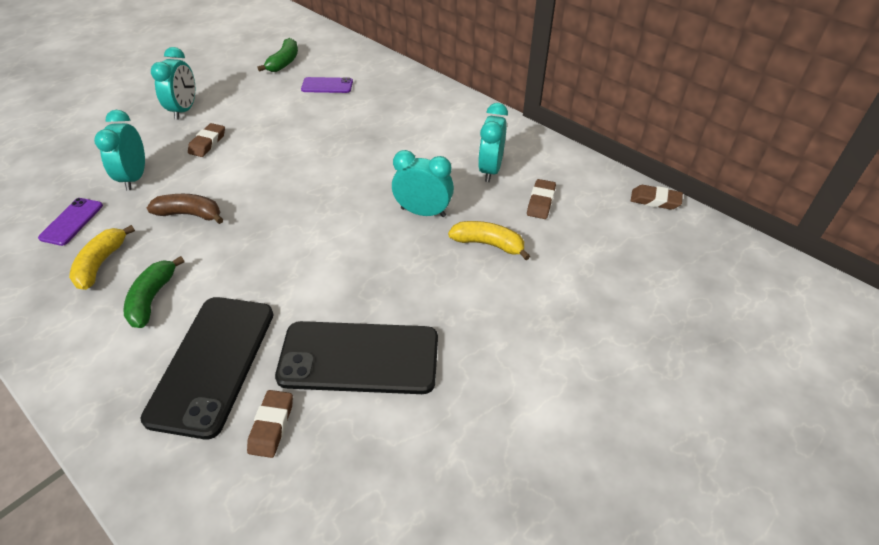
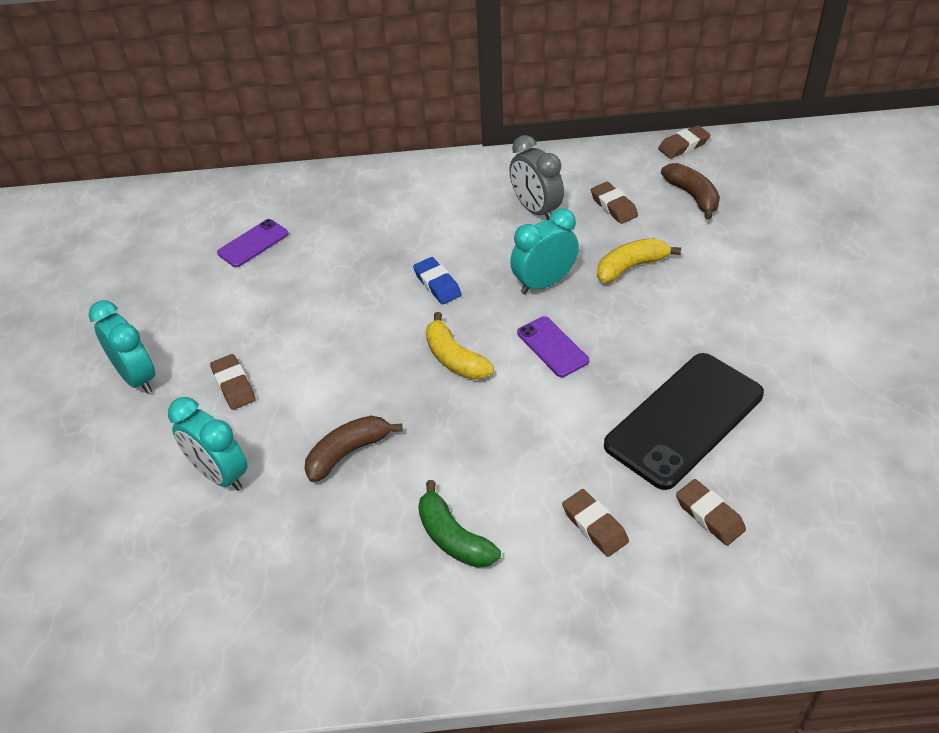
camera: 45 degrees left, 0 degrees up
purple phone [38,198,103,246] -> purple phone moved to [517,316,589,377]
yellow banana [69,225,135,290] -> yellow banana moved to [426,312,494,380]
black phone [141,297,274,439] -> brown eraser [562,489,629,557]
green banana [257,38,298,72] -> none
turquoise clock [478,103,508,182] -> grey clock [509,135,564,220]
none -> blue eraser [413,257,462,304]
none -> brown banana [661,163,720,220]

